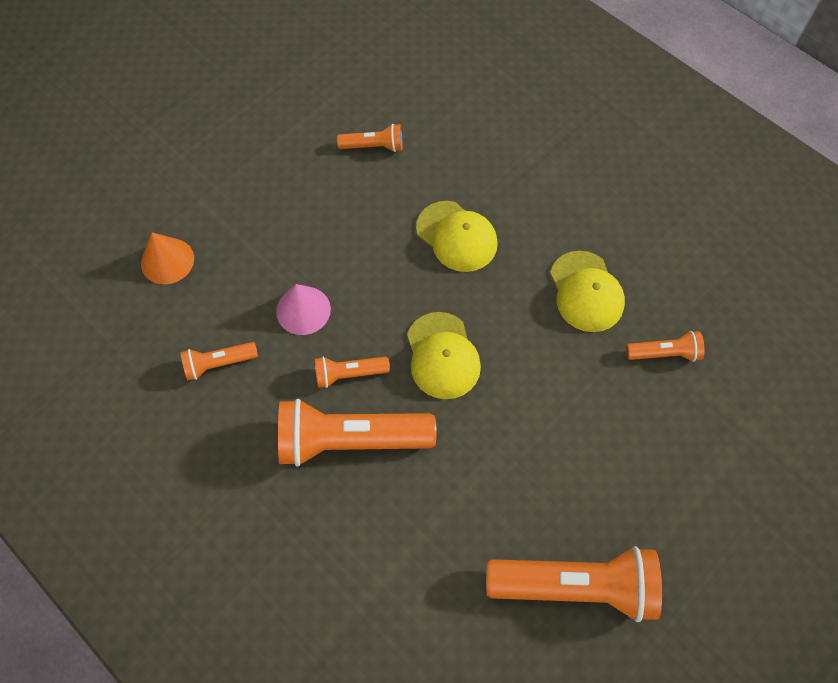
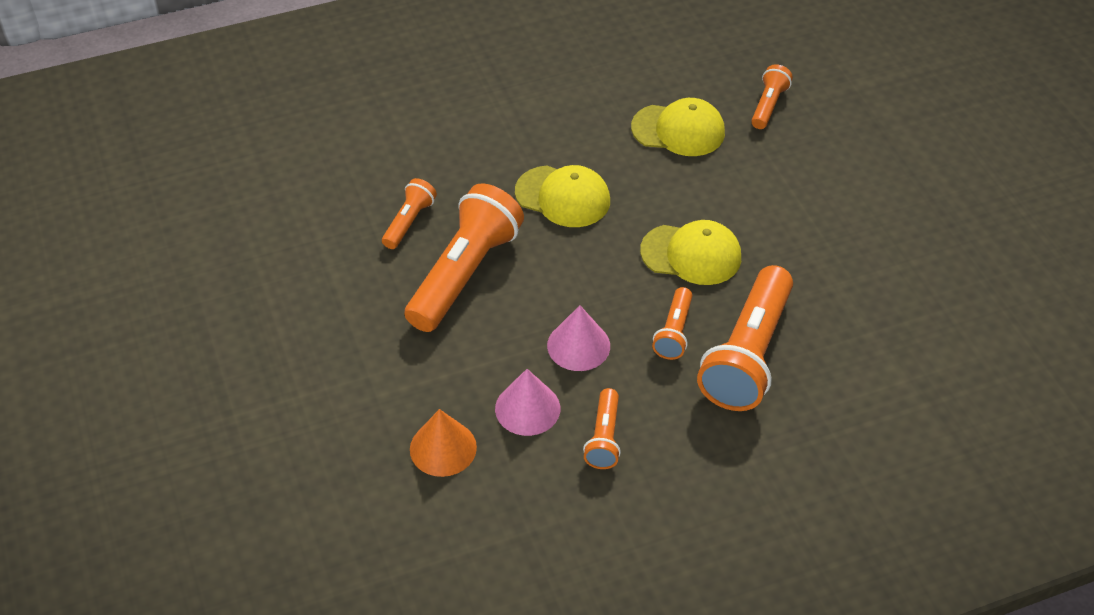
camera: 65 degrees left, 15 degrees down
yellow cap [416,201,498,272] -> yellow cap turned 45 degrees clockwise [515,165,610,227]
orange flashlight [487,546,662,622] -> orange flashlight moved to [404,183,524,332]
none -> pink cone [495,369,560,436]

